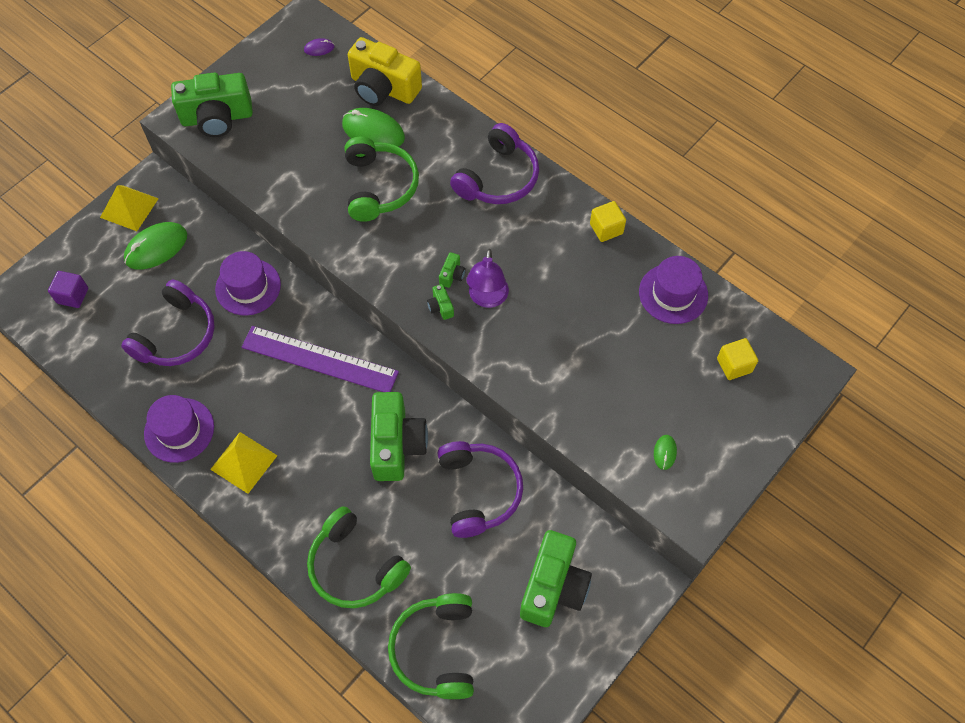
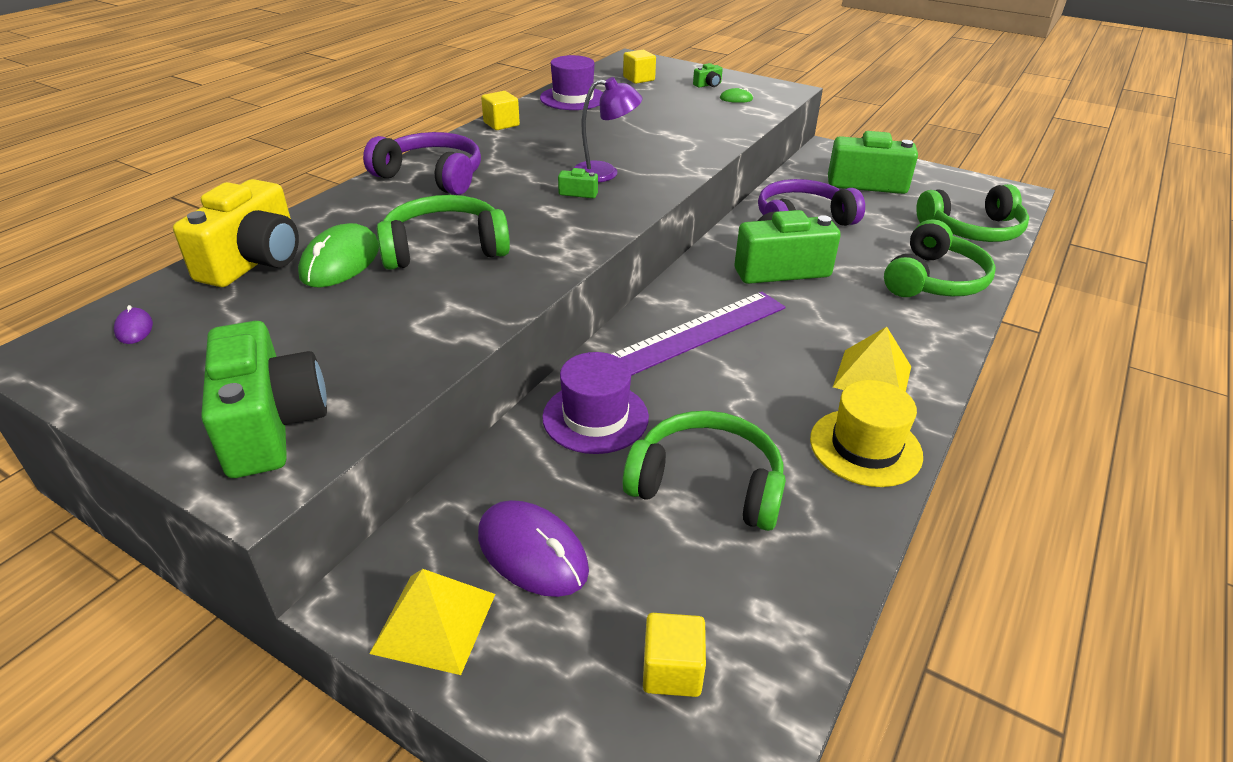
camera: 100 degrees left, 25 degrees down
purple cube [48,271,88,308] -> yellow cube [643,613,706,697]
purple headphones [121,280,215,366] -> green headphones [623,411,786,531]
green mouse [124,222,187,269] -> purple mouse [478,500,589,597]
purple hat [144,395,214,463] -> yellow hat [810,380,923,487]
purple ruler [242,326,399,392] -> purple ruler turned 45 degrees clockwise [612,292,786,376]
green camera [427,284,454,320] -> green camera moved to [693,63,723,88]

